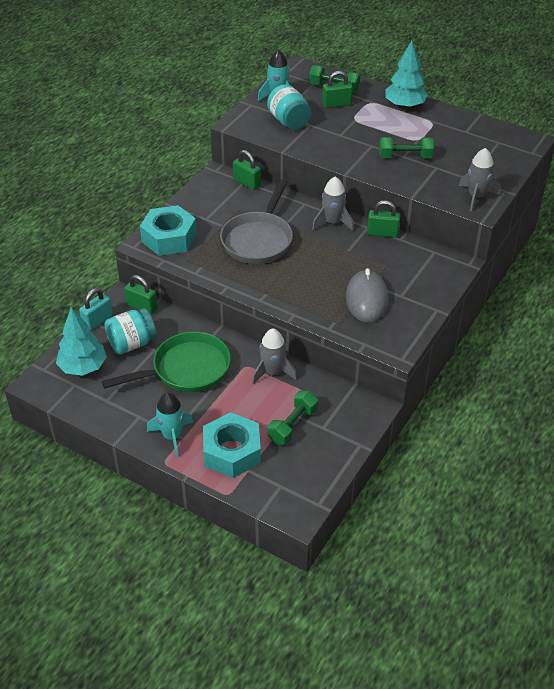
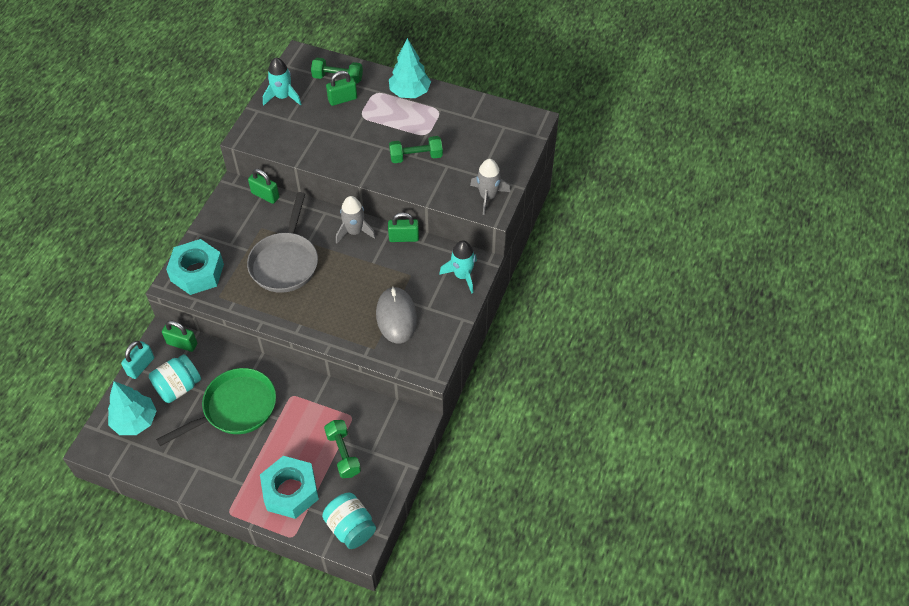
camera: 10 degrees left, 10 degrees up
turquoise rocket [147,393,193,458] -> turquoise rocket moved to [439,240,477,294]
grey rocket [252,328,297,384] -> none
turquoise jar [267,84,311,130] -> turquoise jar moved to [322,493,376,549]
green dumbbell [268,390,318,445] -> green dumbbell turned 45 degrees counterclockwise [324,420,361,478]

